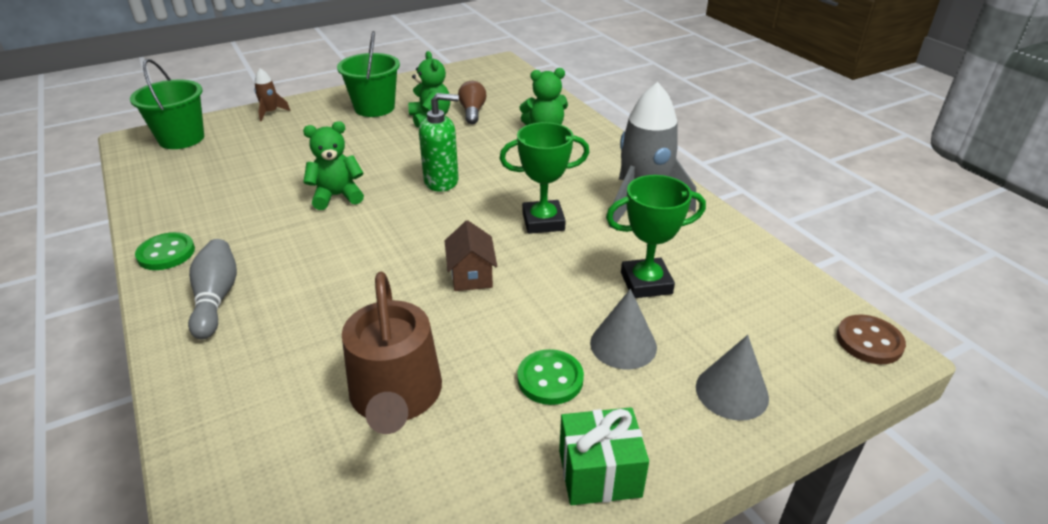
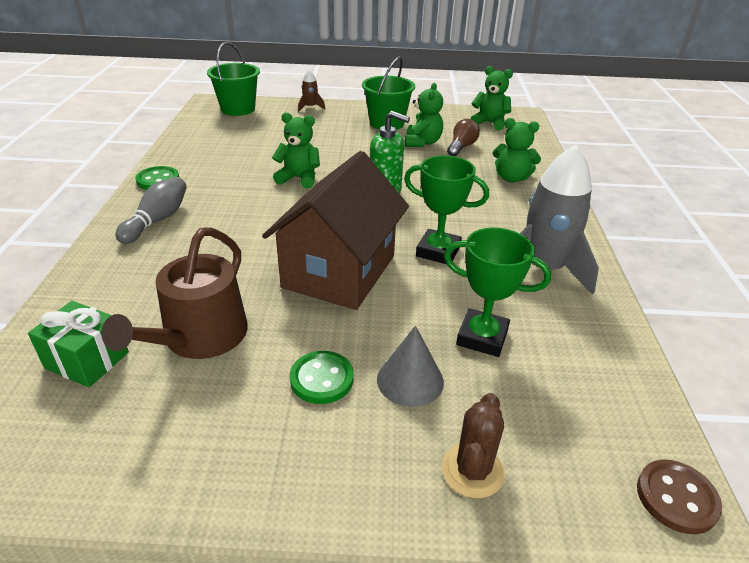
camera: 30 degrees right, 0 degrees up
brown house [445,220,497,291] -> brown house [262,151,409,310], size x2.34
green gift [559,407,649,505] -> green gift moved to [28,301,129,387]
grey cone [696,335,769,421] -> brown cactus [442,393,505,498]
none -> green teddy bear [470,66,513,130]

